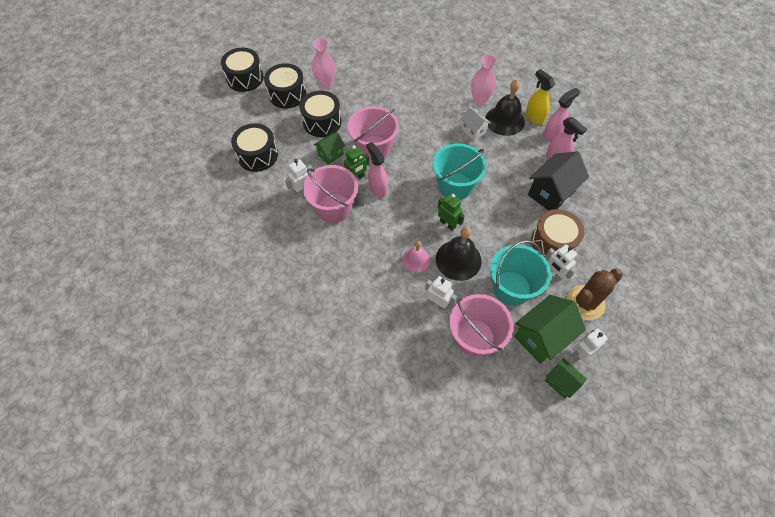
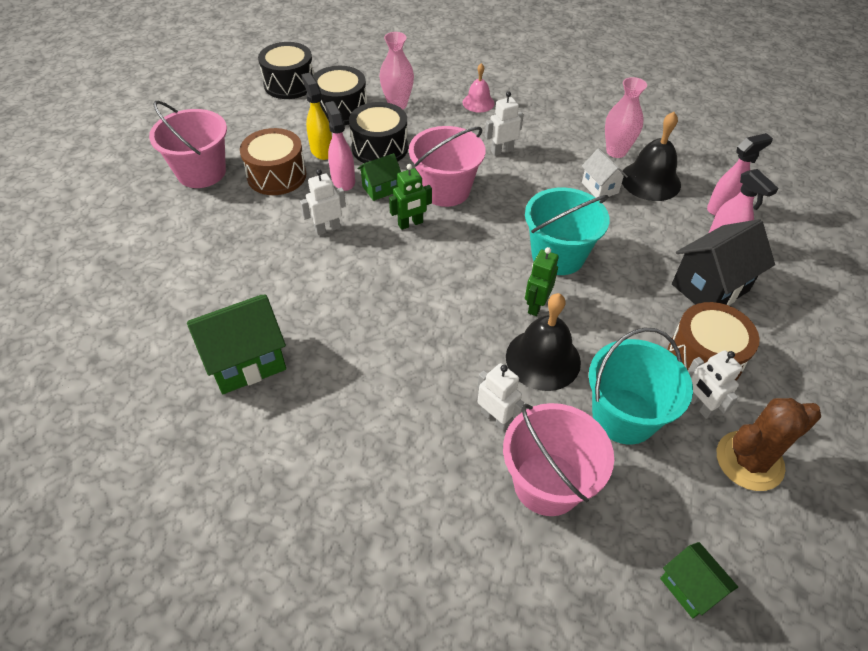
camera: 10 degrees right, 10 degrees down
black drum [231,123,278,172] -> brown drum [240,128,306,195]
pink bucket [303,165,358,223] -> pink bucket moved to [149,101,227,188]
pink spray bottle [366,142,388,198] -> pink spray bottle moved to [325,101,355,191]
pink bell [403,241,430,272] -> pink bell moved to [463,63,495,112]
green robot [438,193,465,231] -> green robot turned 120 degrees counterclockwise [525,247,559,316]
green house [514,295,586,364] -> green house moved to [187,295,286,394]
yellow spray bottle [526,69,555,125] -> yellow spray bottle moved to [301,73,332,160]
white robot [571,328,608,361] -> white robot moved to [485,92,524,156]

